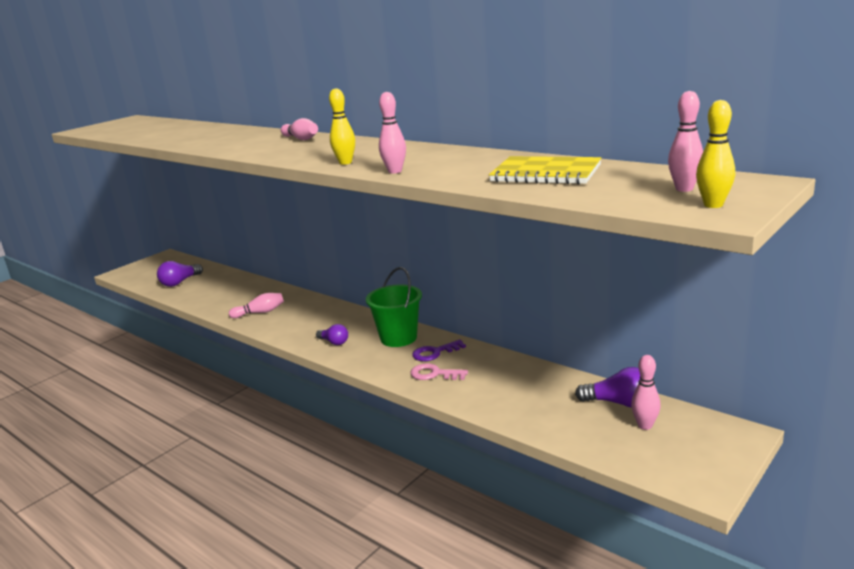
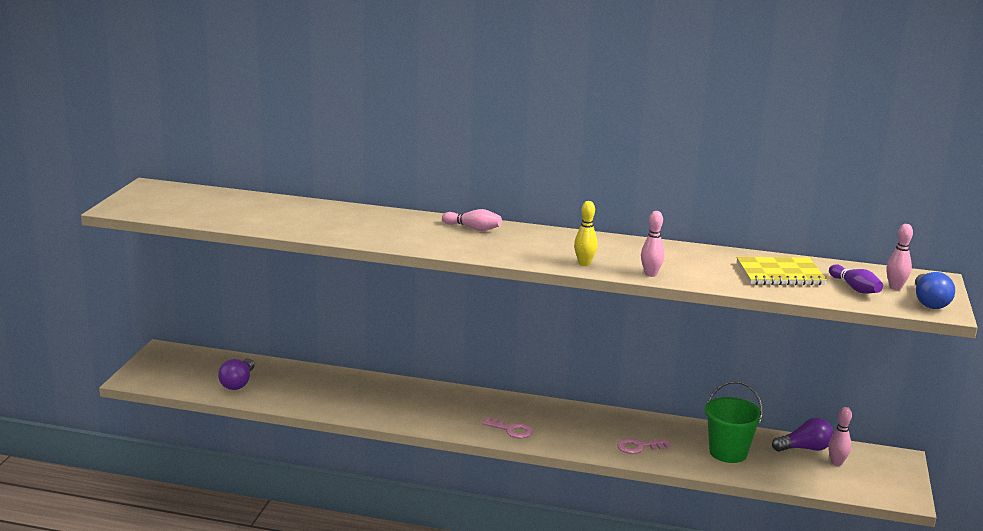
camera: 30 degrees left, 0 degrees up
pink bowling pin [229,293,284,318] -> none
purple light bulb [316,324,348,345] -> pink key [482,417,533,439]
green bucket [366,267,422,347] -> green bucket moved to [705,381,763,463]
purple key [412,339,466,361] -> none
yellow bowling pin [696,100,735,208] -> blue light bulb [915,272,955,309]
none -> purple bowling pin [829,264,883,294]

